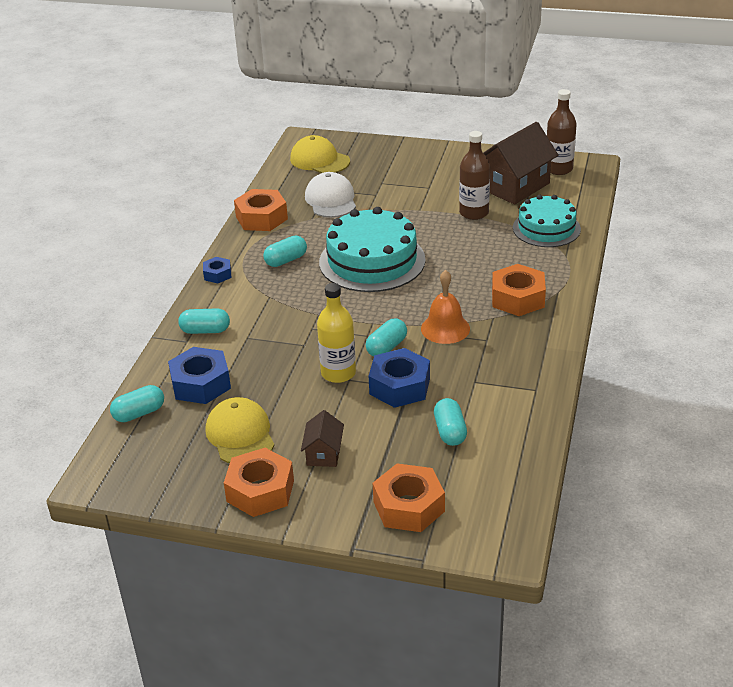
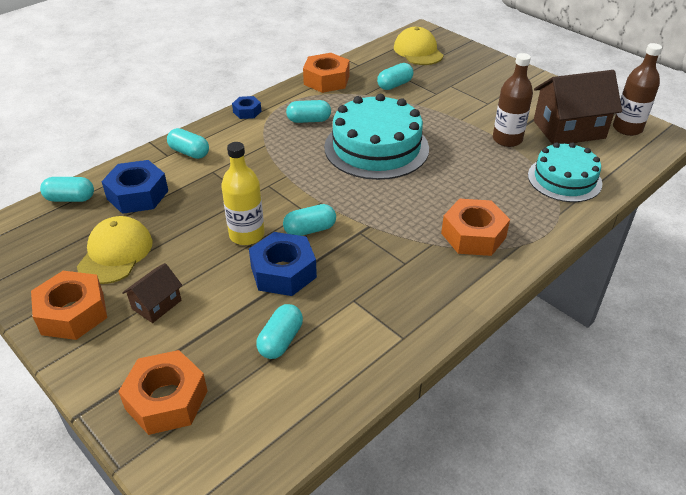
camera: 30 degrees right, 5 degrees up
white cap [305,172,356,218] -> turquoise capsule [377,63,413,90]
orange bell [421,270,470,344] -> none

